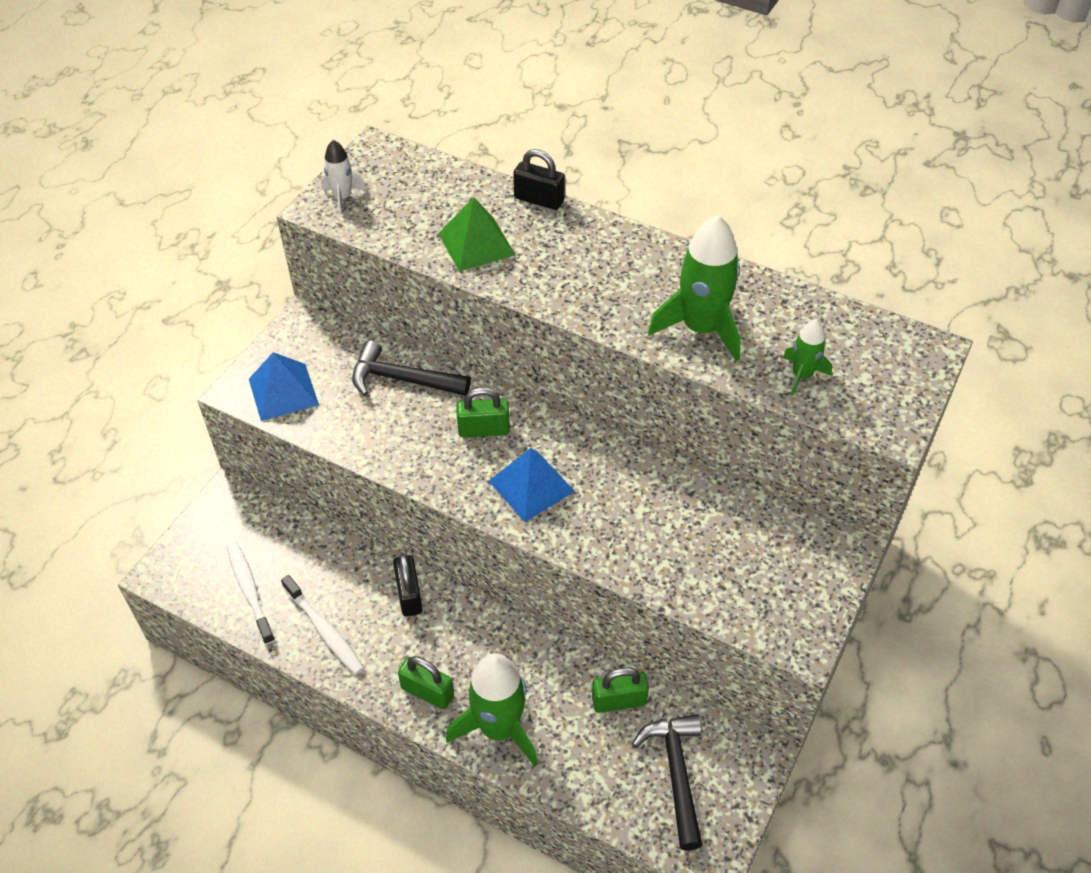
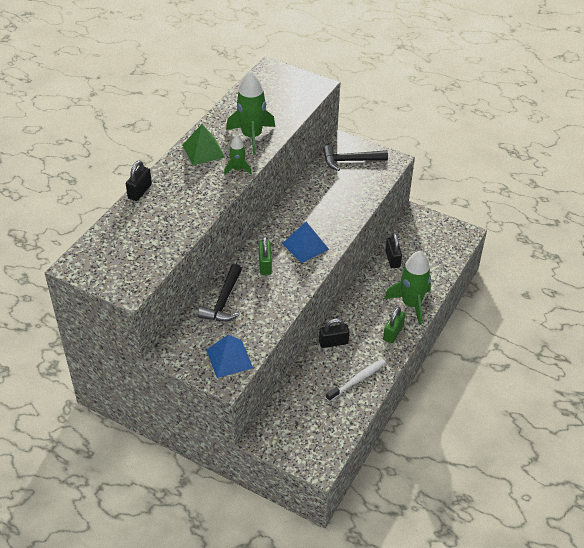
camera: 90 degrees left, 5 degrees down
white toothbrush [226,540,275,645] -> none
white rocket [321,140,367,215] -> none
green pyramid [439,197,515,272] -> green pyramid moved to [183,124,225,165]
green padlock [592,667,649,713] -> black padlock [385,233,402,268]
black hammer [632,714,703,851] -> black hammer moved to [323,145,388,171]
green rocket [783,319,832,396] -> green rocket moved to [224,136,252,175]

